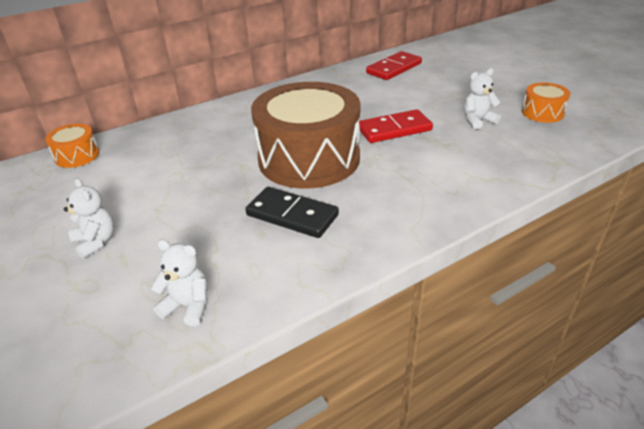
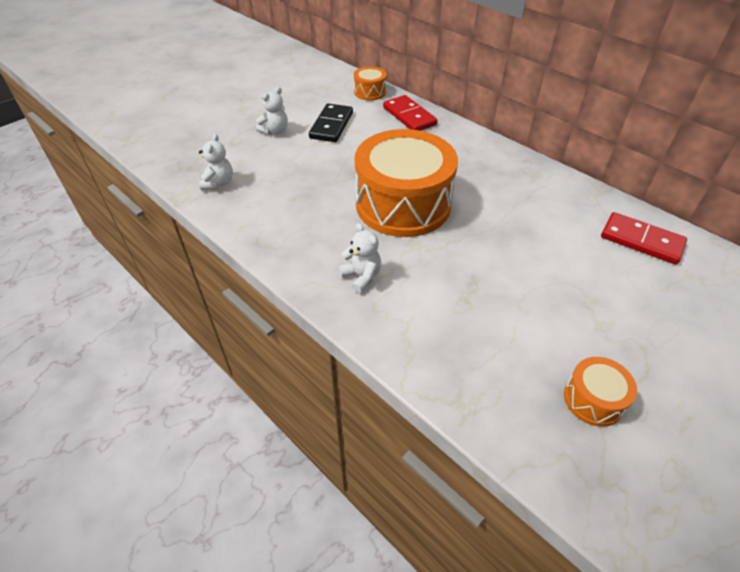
camera: 75 degrees right, 10 degrees up
black domino [245,187,339,238] -> black domino moved to [309,103,353,142]
brown drum [251,82,360,189] -> orange drum [355,129,458,237]
red domino [359,109,433,143] -> red domino moved to [383,95,438,131]
white teddy bear [464,68,501,129] -> white teddy bear moved to [338,223,381,293]

